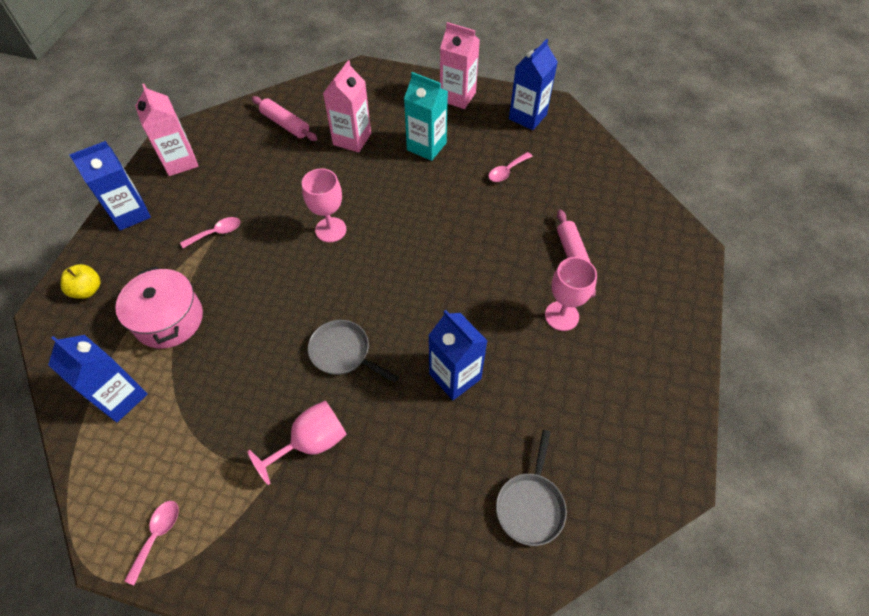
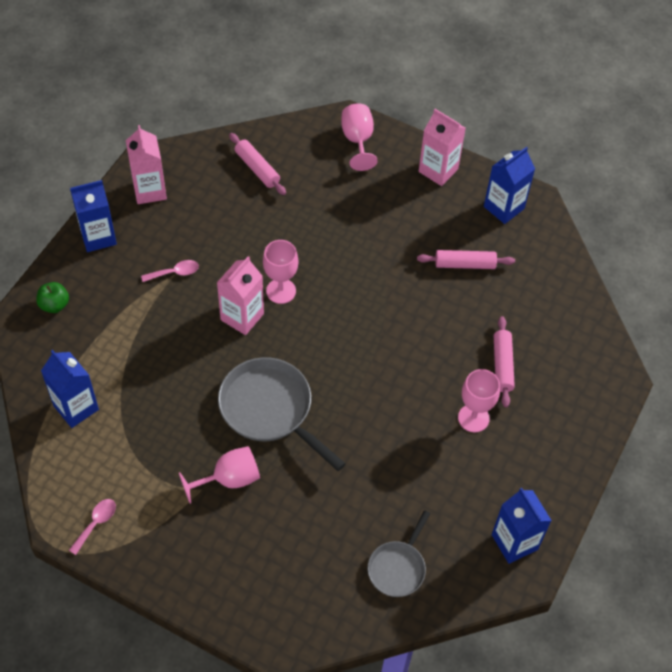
camera: 10 degrees right, 0 degrees up
yellow apple [60,264,101,299] -> green apple [36,282,69,313]
pink pot [115,266,203,349] -> none
grey pan [308,320,399,383] -> grey pan [218,357,346,471], size x1.71
pink carton [323,60,371,152] -> pink carton moved to [217,256,264,335]
turquoise carton [404,72,448,161] -> none
blue carton [428,310,487,400] -> blue carton moved to [492,488,552,564]
pink spoon [489,152,533,182] -> pink rolling pin [417,250,515,269]
none -> pink goblet [341,103,378,171]

